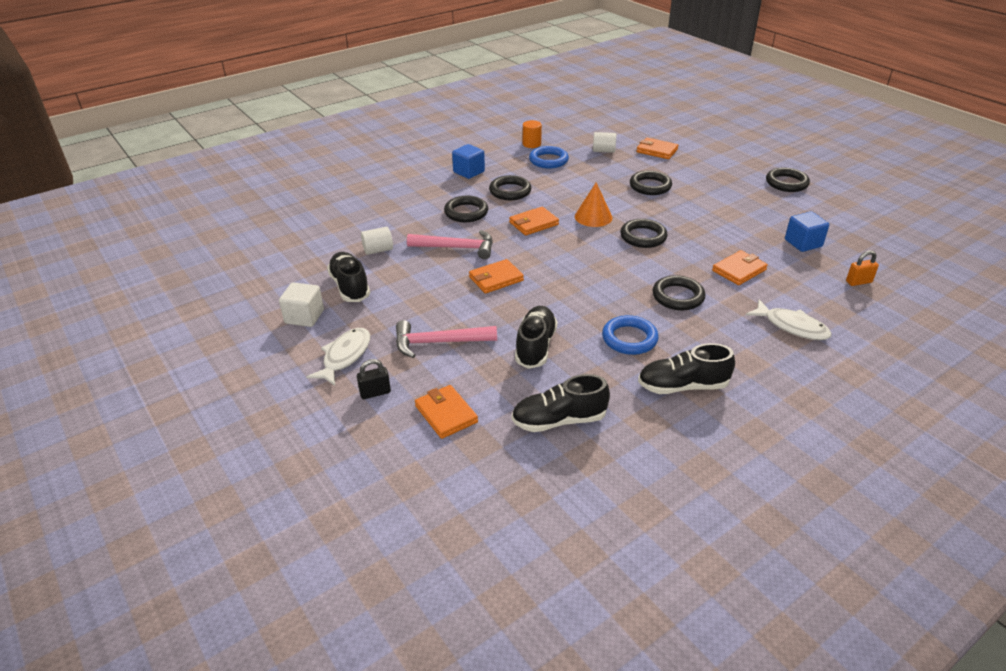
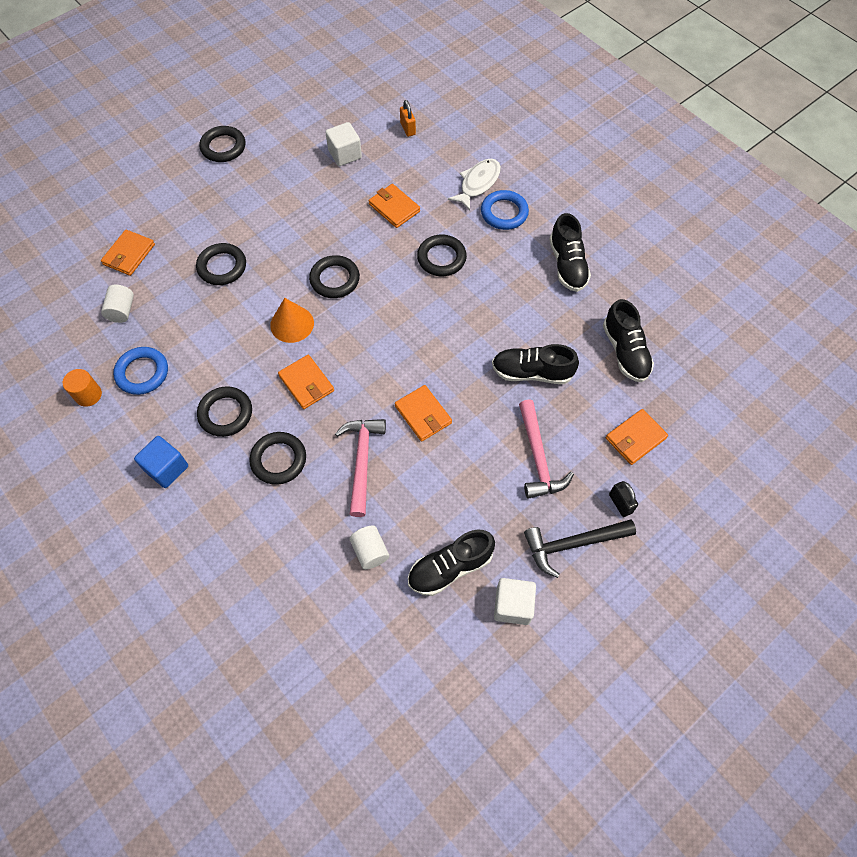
camera: 95 degrees left, 25 degrees up
white fish [306,328,370,386] -> black hammer [524,519,636,578]
blue ring [602,315,659,355] -> blue ring moved to [481,190,529,230]
blue cube [785,211,829,252] -> white cube [325,122,362,166]

